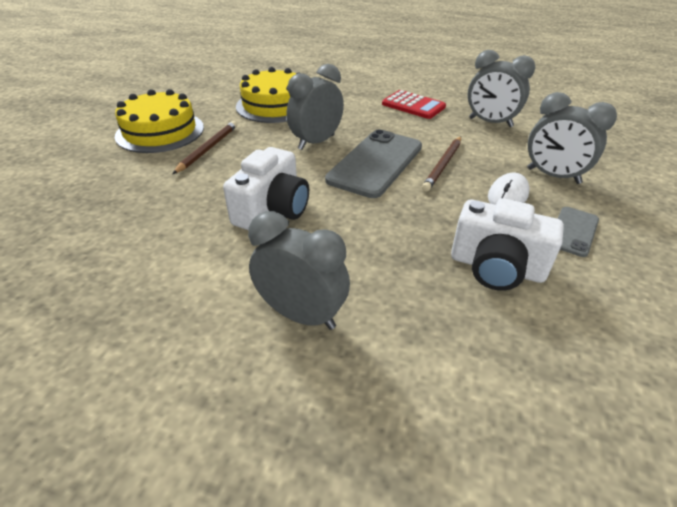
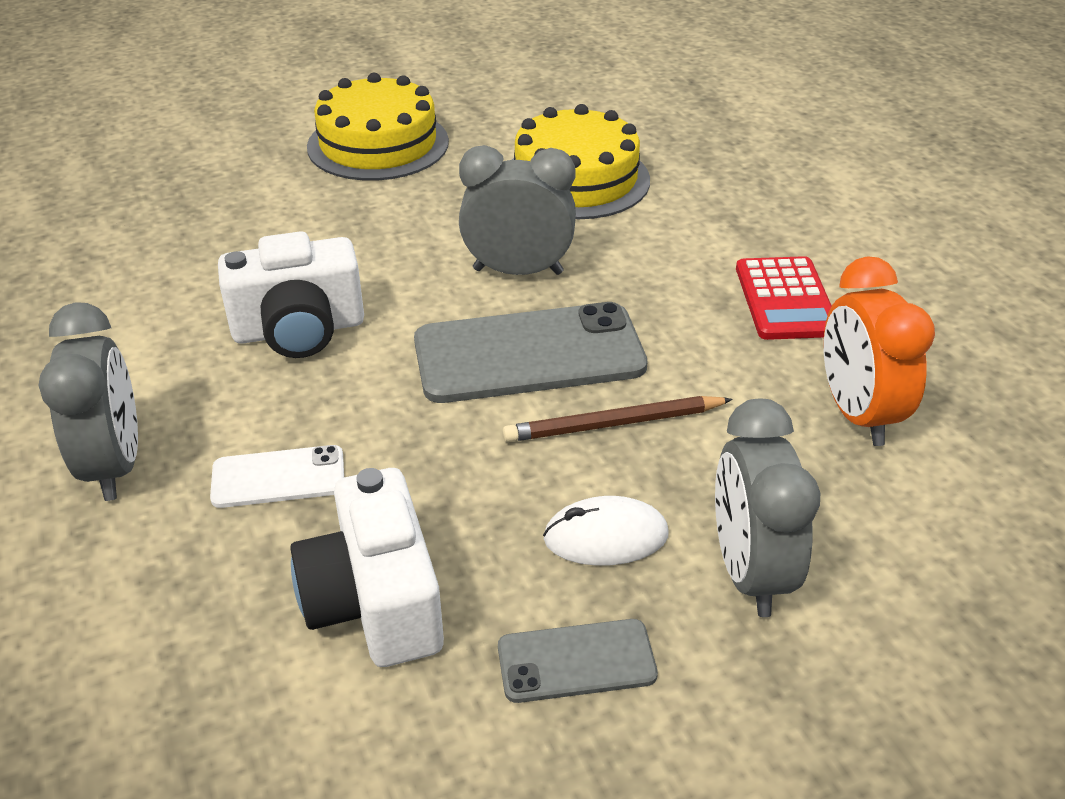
camera: 50 degrees right, 0 degrees up
brown pencil [172,121,237,174] -> none
grey clock [468,50,535,127] -> orange clock [823,256,935,446]
none -> white phone [210,445,344,508]

